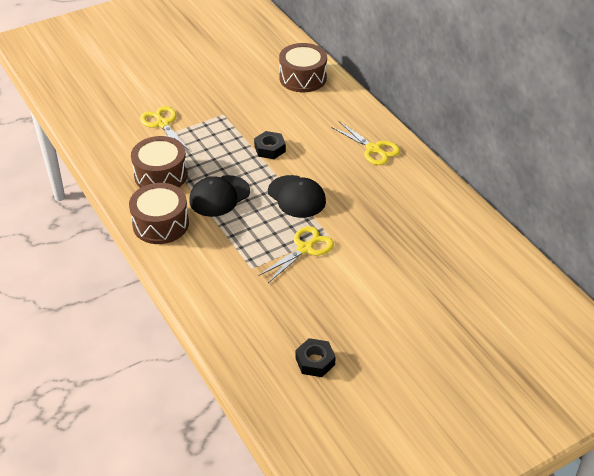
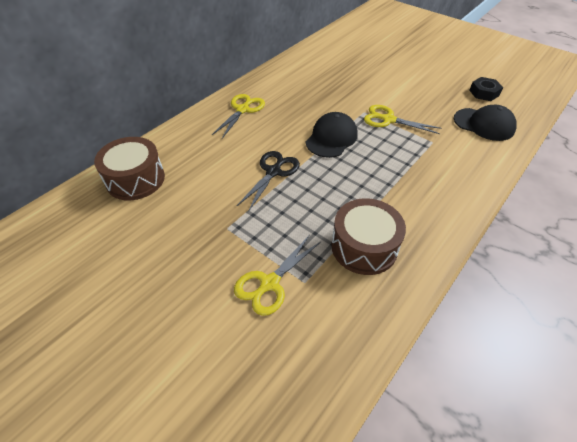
camera: 110 degrees left, 5 degrees up
brown drum [129,183,189,244] -> none
black cap [189,175,250,217] -> black cap moved to [454,105,517,141]
black nut [254,131,286,159] -> black scissors [237,151,300,212]

